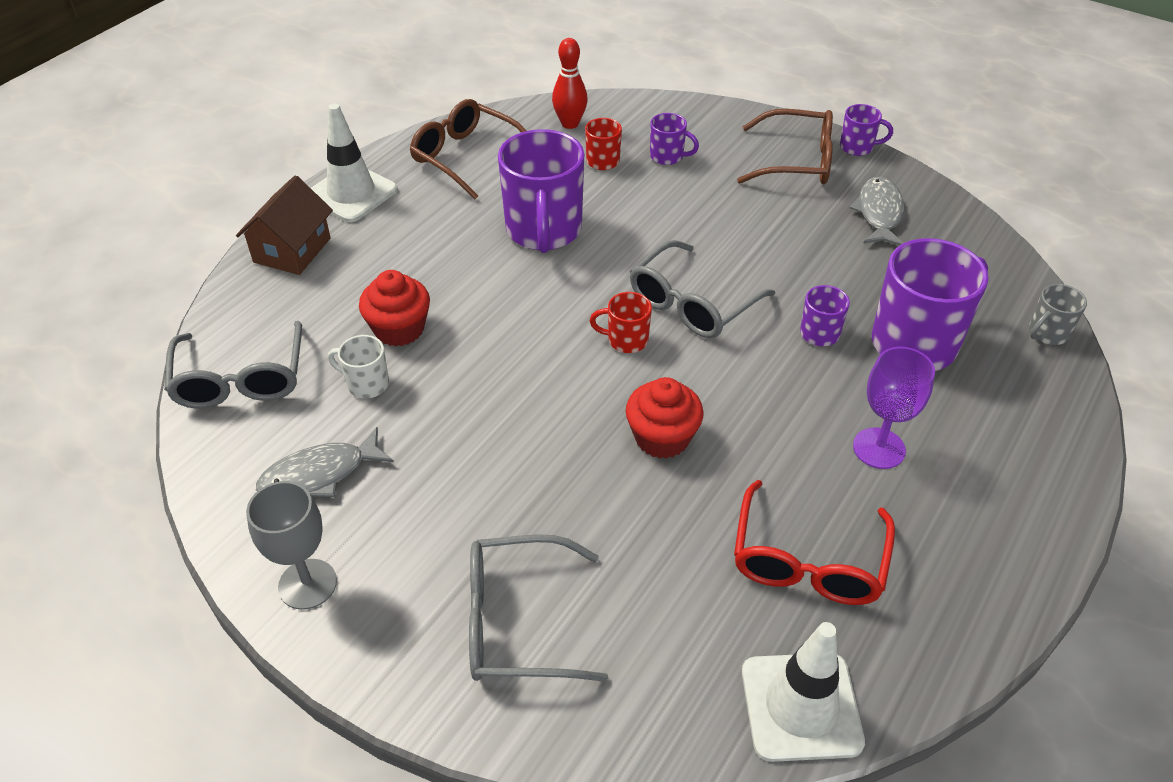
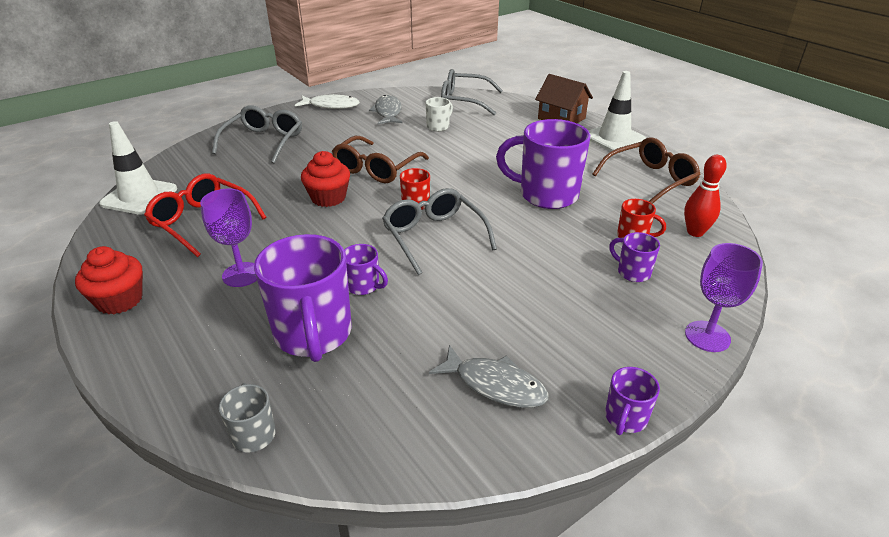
camera: 110 degrees right, 10 degrees down
grey goblet [246,481,337,610] -> white fish [295,94,360,109]
red cupcake [359,270,430,347] -> red cupcake moved to [75,246,143,314]
purple mug [650,113,699,165] -> purple mug turned 90 degrees clockwise [609,232,660,282]
brown glasses [737,109,833,184] -> brown glasses moved to [332,136,429,183]
none -> purple goblet [685,243,763,352]

